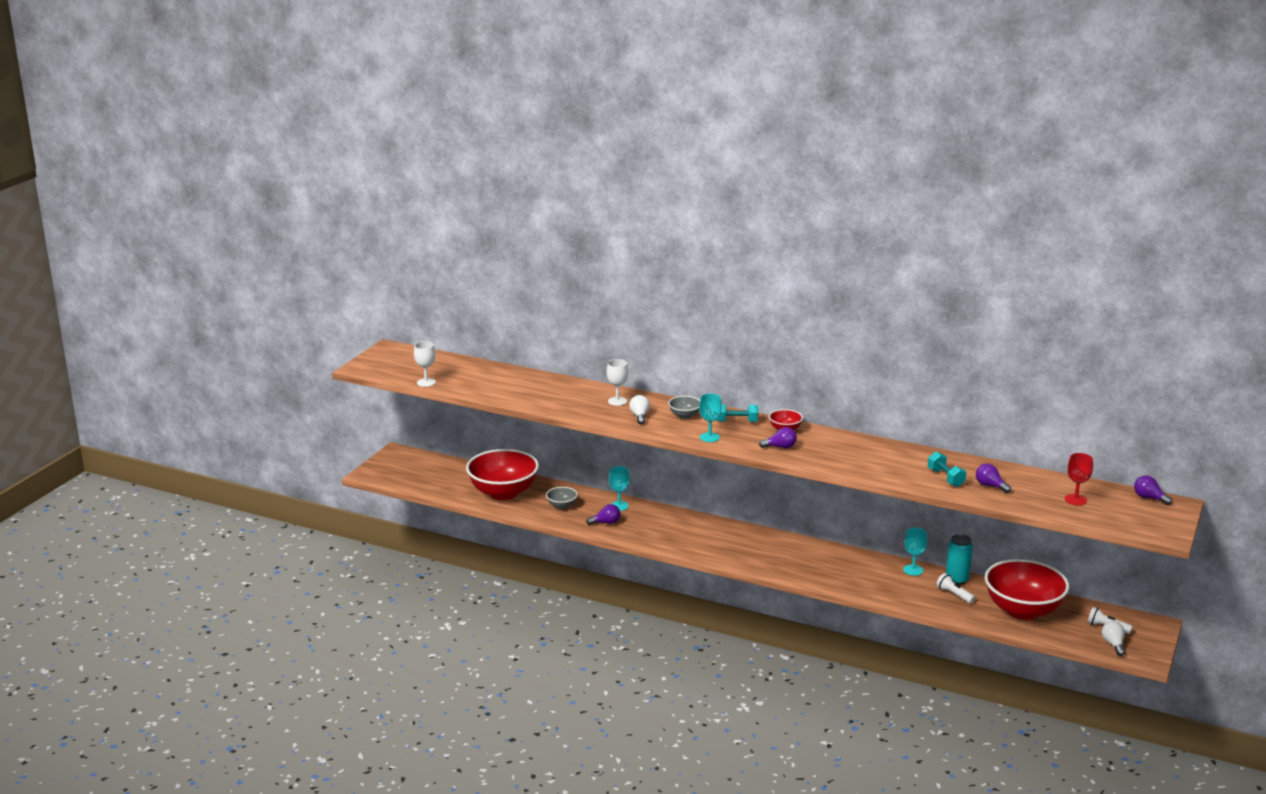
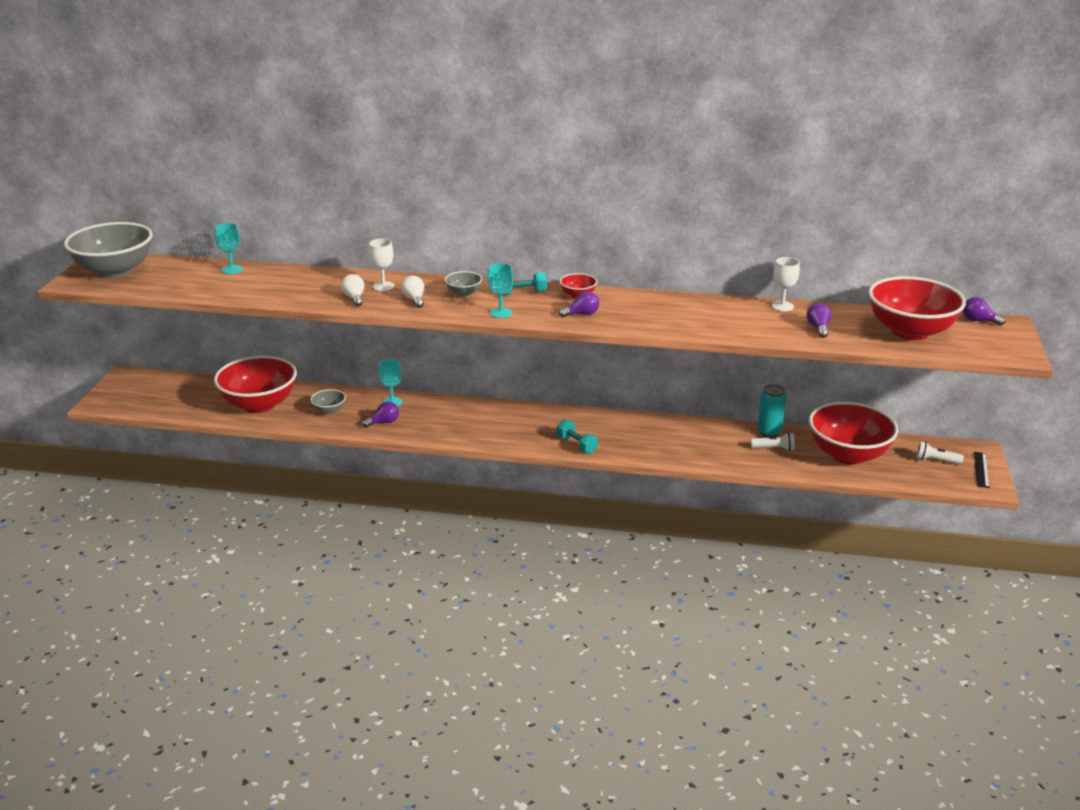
camera: 15 degrees left, 5 degrees up
white goblet [414,341,436,387] -> white goblet moved to [771,257,800,311]
turquoise goblet [903,528,927,576] -> turquoise goblet moved to [215,223,243,274]
turquoise dumbbell [927,451,966,487] -> turquoise dumbbell moved to [557,419,598,454]
white flashlight [936,573,975,604] -> white flashlight turned 150 degrees clockwise [751,432,795,451]
purple light bulb [976,464,1011,493] -> purple light bulb turned 60 degrees clockwise [807,303,831,338]
red goblet [1065,453,1093,505] -> red bowl [869,276,966,340]
white light bulb [1102,621,1125,656] -> white light bulb moved to [341,274,364,306]
none -> grey bowl [64,222,153,278]
none -> black ruler [974,452,990,488]

